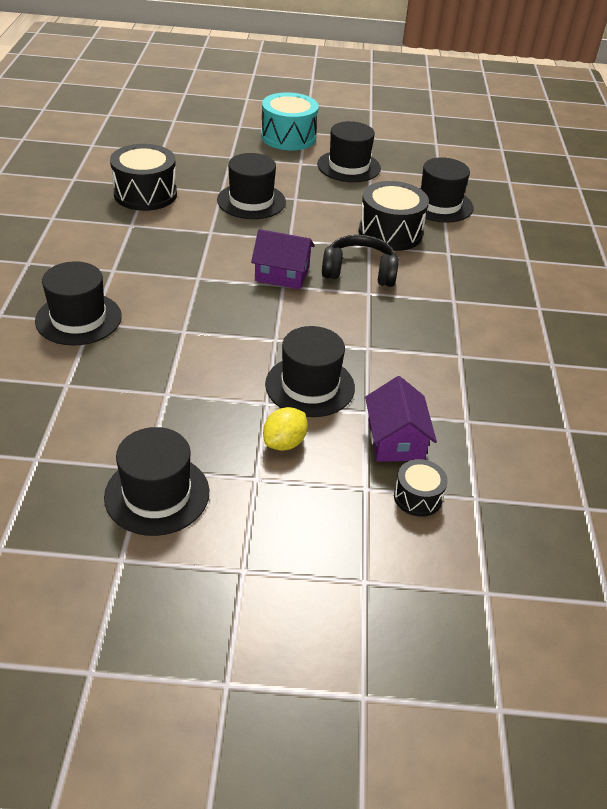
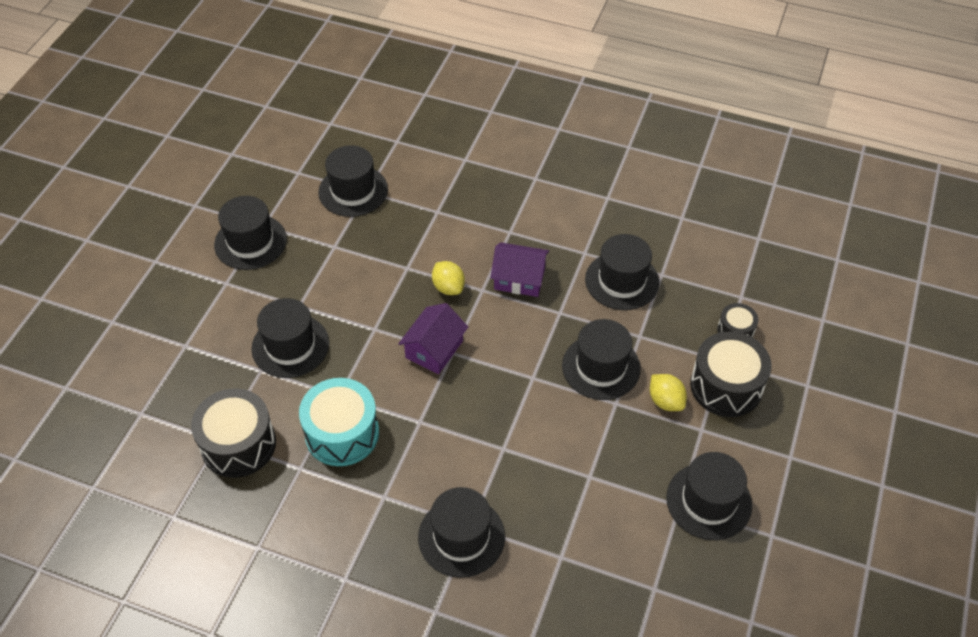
camera: 70 degrees left, 10 degrees up
turquoise drum [261,92,319,150] -> turquoise drum moved to [299,378,379,466]
black headphones [322,235,399,287] -> yellow lemon [432,261,465,295]
black drum [359,181,429,251] -> black drum moved to [690,331,772,417]
purple house [365,376,437,462] -> purple house moved to [490,242,549,297]
none -> black hat [585,234,659,310]

